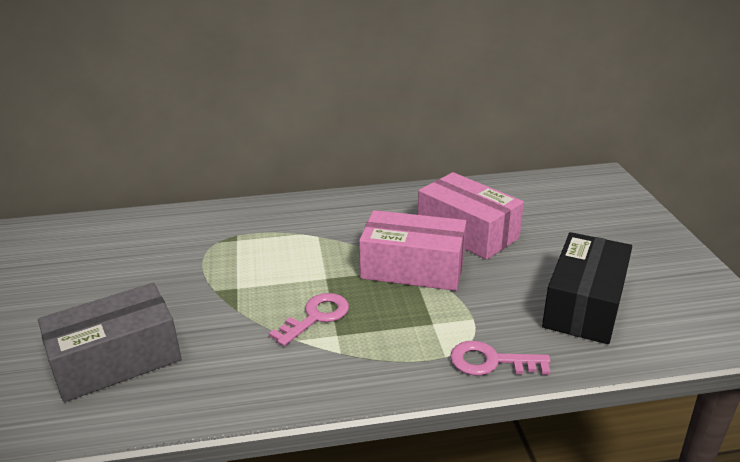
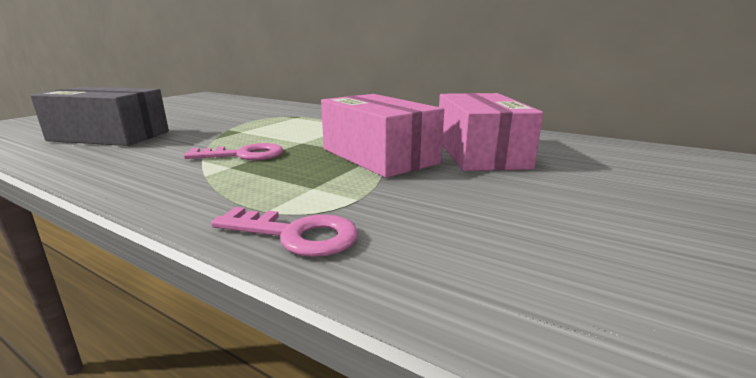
camera: 40 degrees right, 10 degrees down
pink key [450,341,551,376] -> pink key turned 150 degrees clockwise [211,207,358,257]
black box [542,232,632,344] -> none

